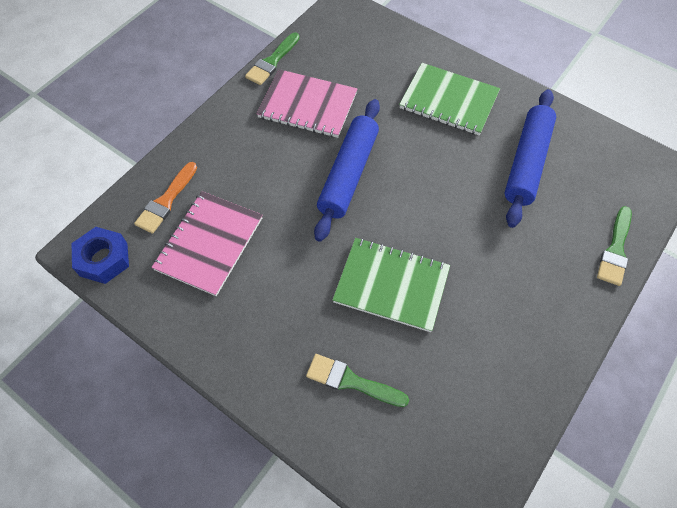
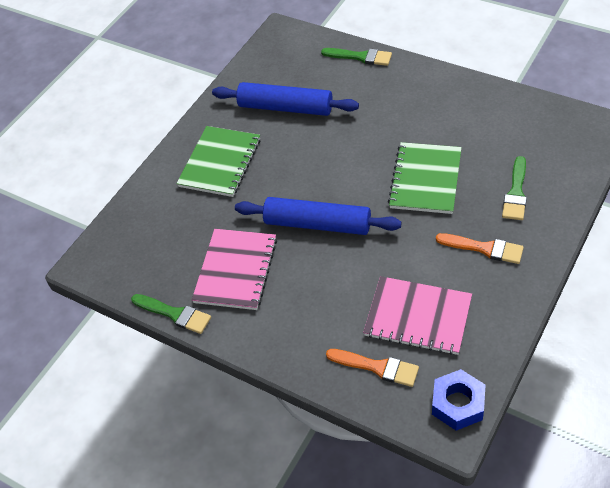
camera: 90 degrees left, 10 degrees down
none -> orange brush [436,233,524,264]

